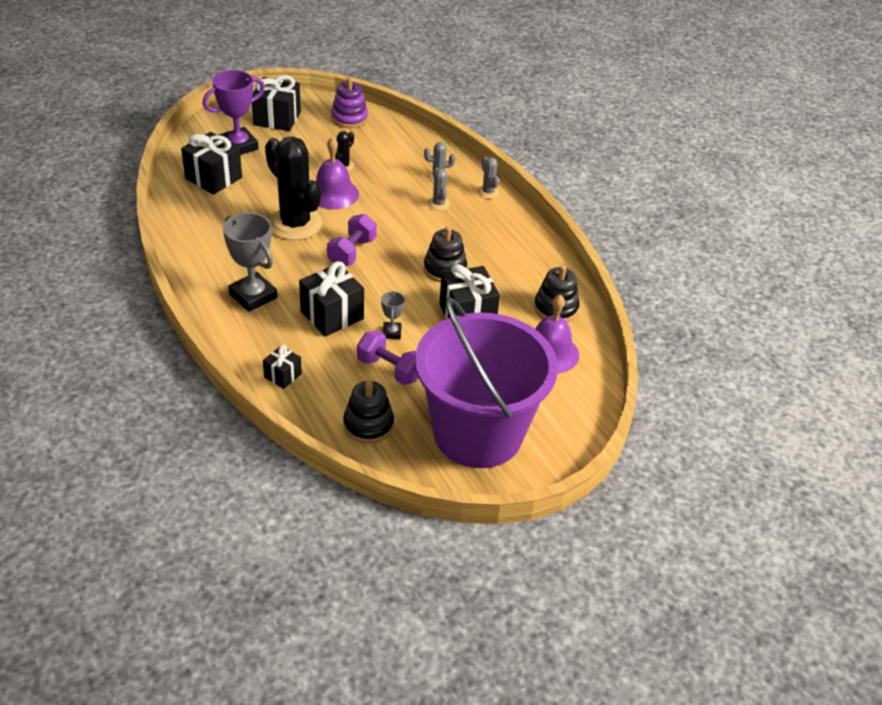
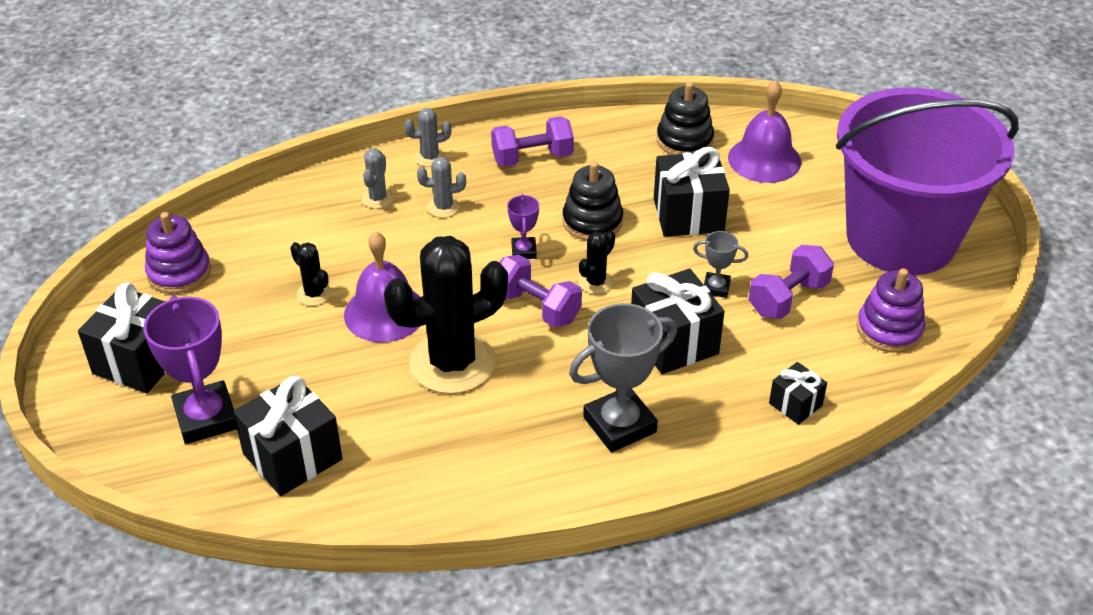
camera: 75 degrees left, 0 degrees up
black stacking toy [343,380,394,444] -> purple stacking toy [856,268,926,353]
none -> purple dumbbell [491,116,574,167]
none -> purple trophy [507,194,539,259]
none -> black cactus [579,230,615,294]

